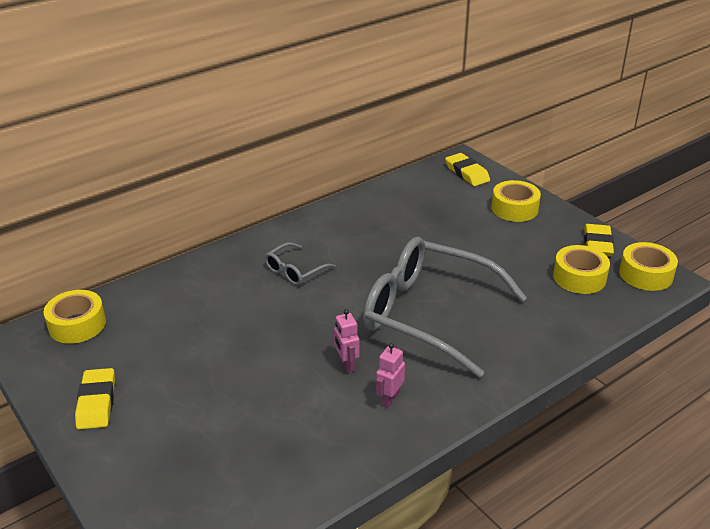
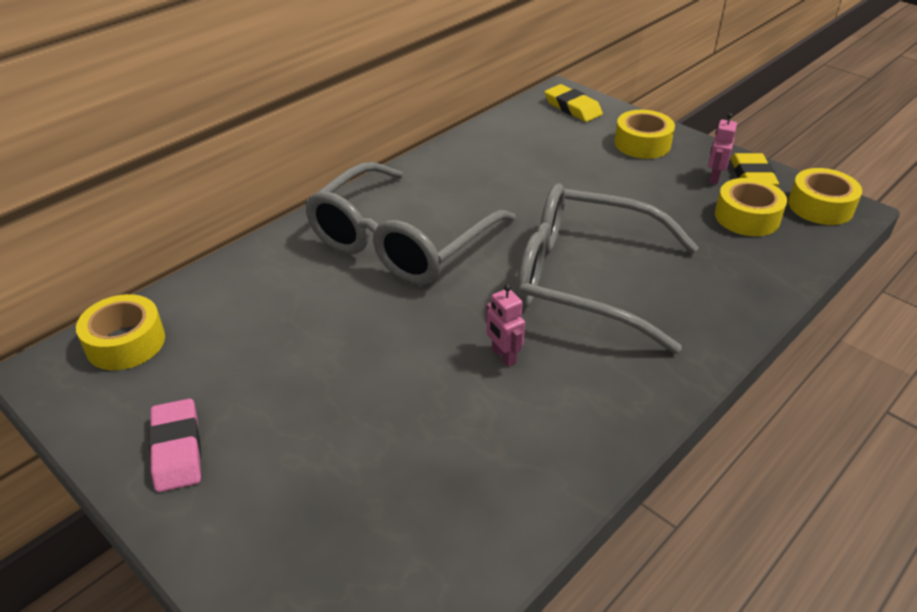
camera: 10 degrees left, 5 degrees up
yellow eraser [75,368,115,429] -> pink eraser [149,399,201,492]
grey glasses [264,242,336,285] -> grey glasses [305,162,516,285], size x2.32
pink robot [376,343,405,408] -> pink robot moved to [708,113,737,184]

